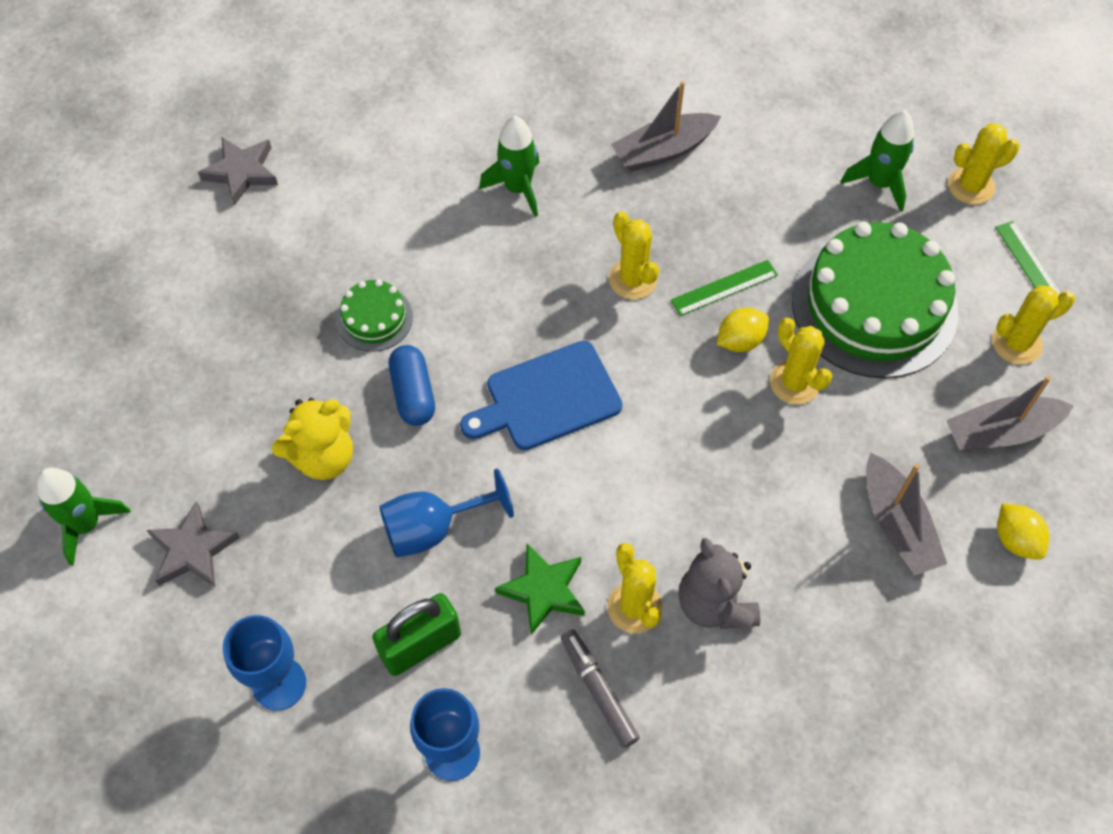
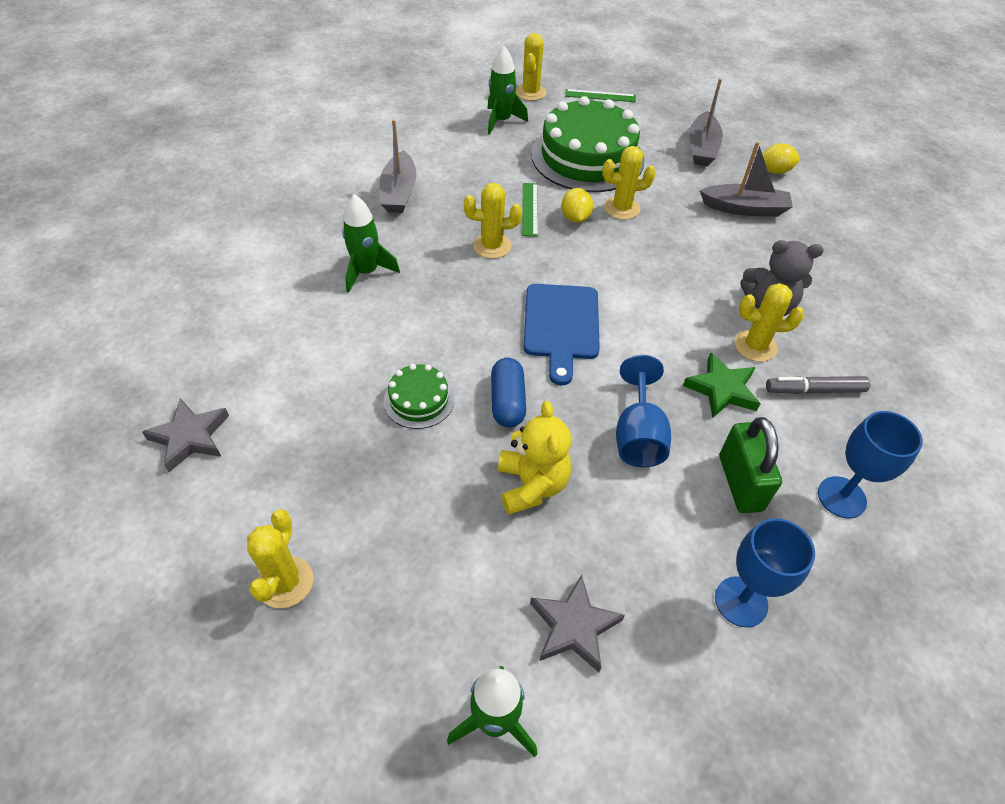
camera: 65 degrees left, 10 degrees down
blue capsule [389,345,435,426] -> blue capsule turned 75 degrees clockwise [491,358,526,428]
yellow cactus [992,285,1075,365] -> yellow cactus moved to [247,509,313,608]

